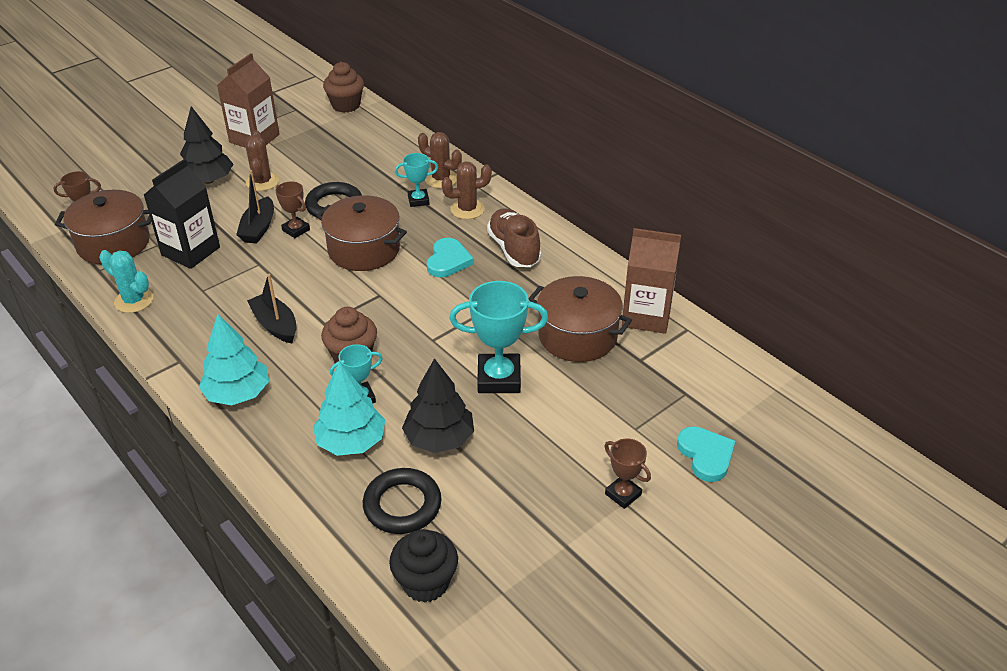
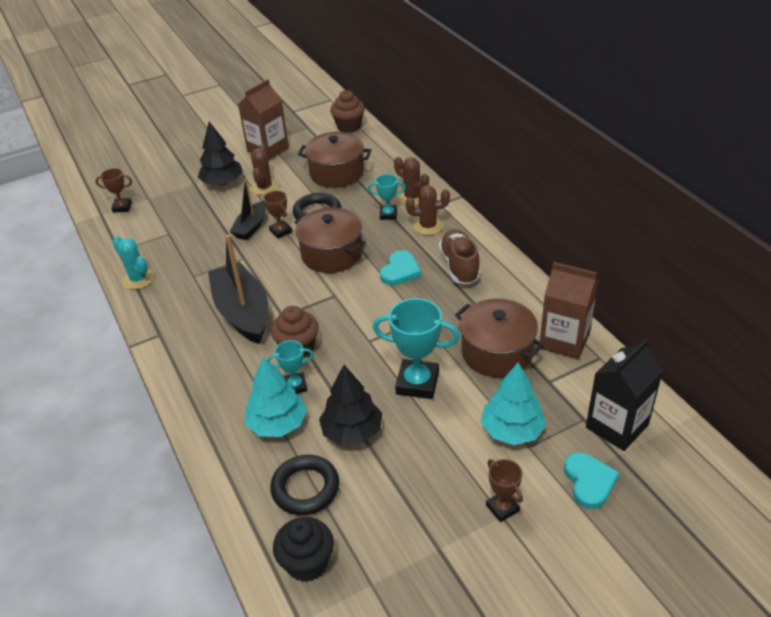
camera: 15 degrees right, 0 degrees up
brown pot [55,190,151,264] -> brown pot moved to [298,132,371,188]
black carton [144,159,220,269] -> black carton moved to [586,339,663,451]
turquoise tree [199,314,269,405] -> turquoise tree moved to [481,363,546,445]
black boat [247,274,296,343] -> black boat [208,234,268,344], size x1.76

